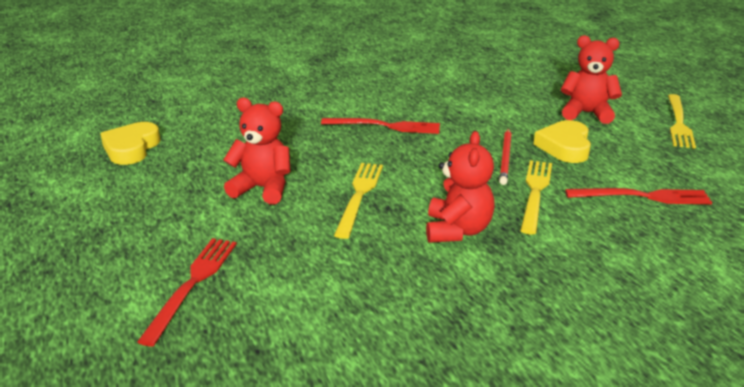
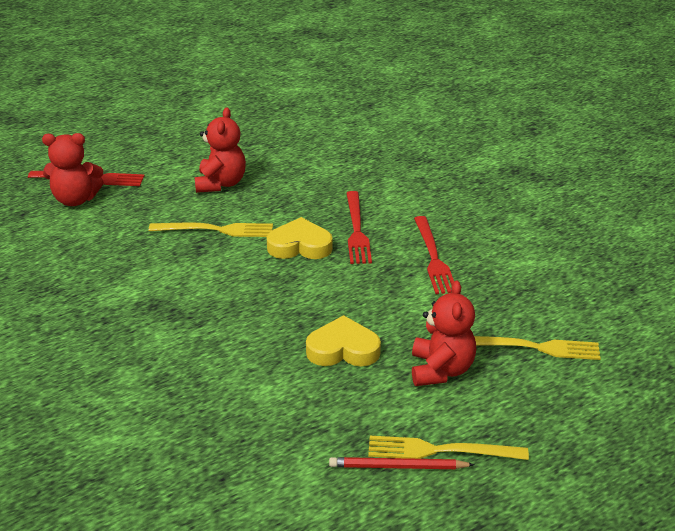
camera: 80 degrees right, 5 degrees up
yellow heart [100,122,161,165] -> yellow heart moved to [267,217,333,259]
red teddy bear [426,131,495,243] -> red teddy bear moved to [42,133,104,206]
red pencil [499,128,512,185] -> red pencil moved to [329,457,475,469]
yellow fork [520,160,552,235] -> yellow fork moved to [474,336,601,360]
red fork [565,188,712,204] -> red fork moved to [414,216,454,294]

